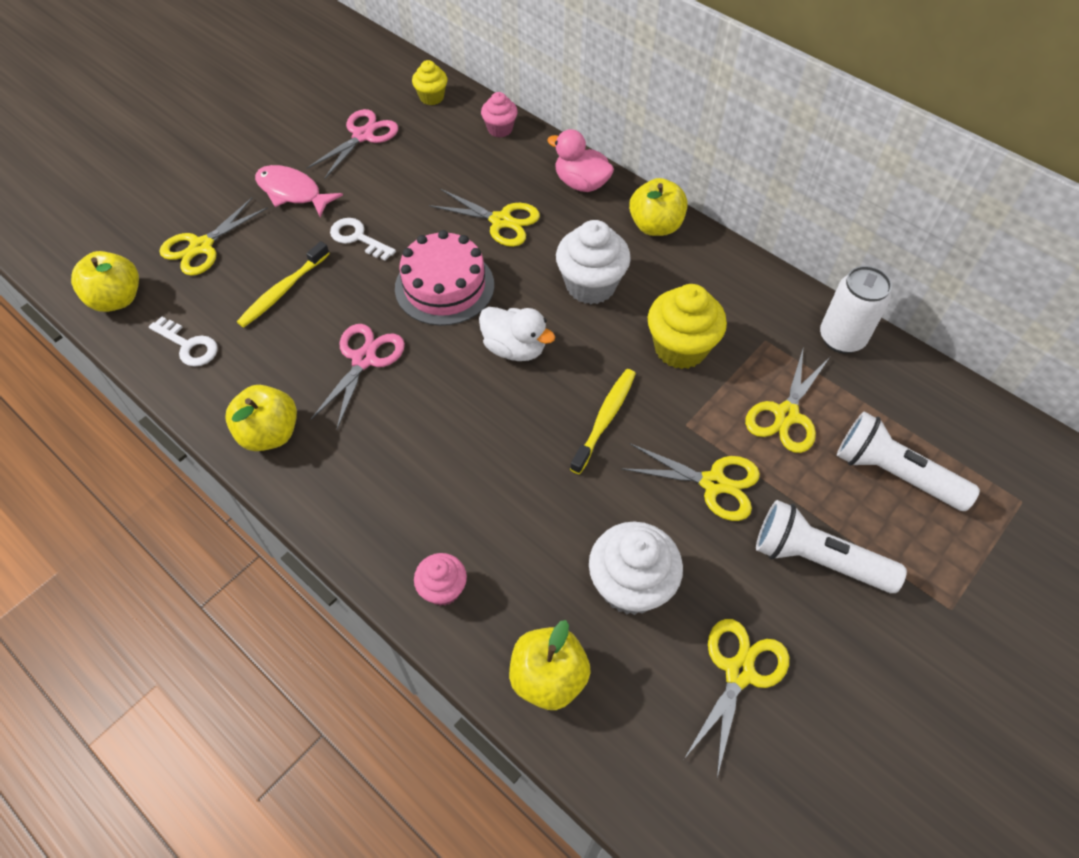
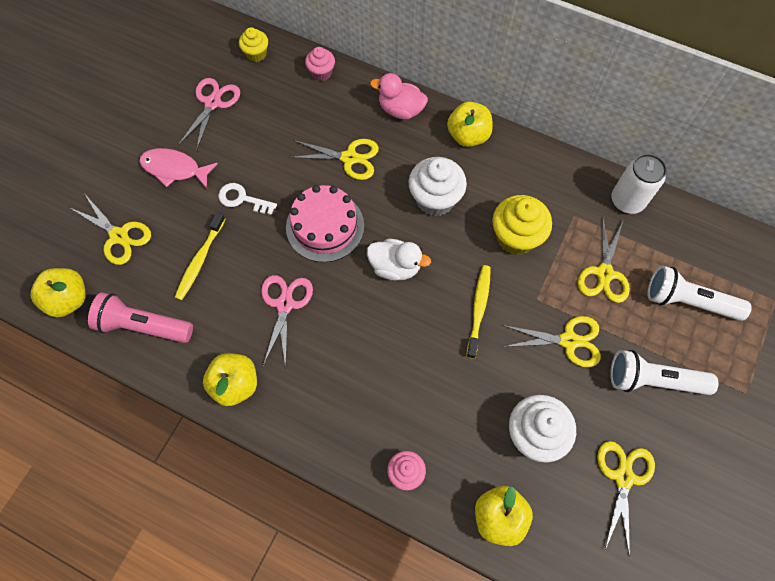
camera: 15 degrees left, 10 degrees up
white key [149,316,218,367] -> pink flashlight [88,292,193,343]
yellow scissors [159,198,268,276] -> yellow scissors turned 75 degrees counterclockwise [70,193,151,265]

